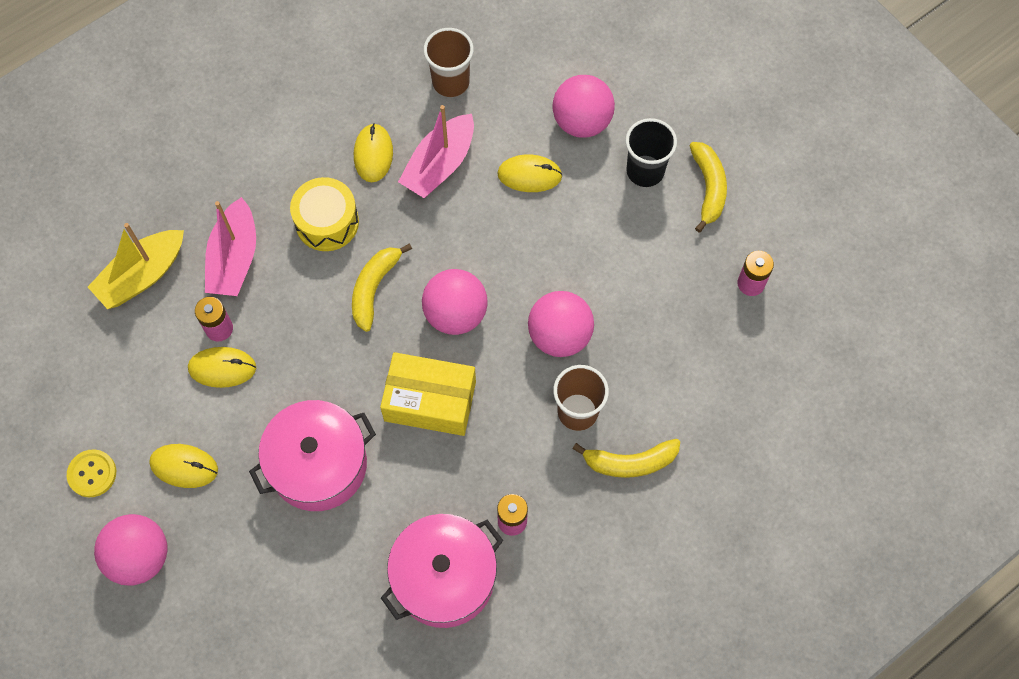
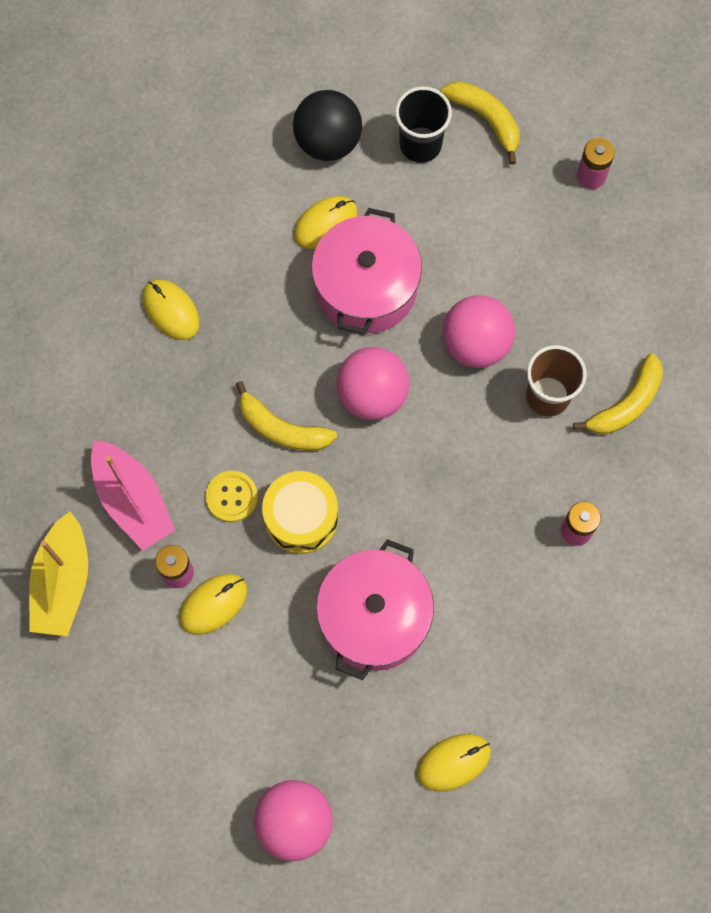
camera: 40 degrees left, 5 degrees up
yellow button [67,449,116,497] -> yellow button moved to [206,471,258,522]
yellow mouse [149,444,218,488] -> yellow mouse moved to [417,734,491,791]
yellow drum [290,177,359,251] -> yellow drum moved to [262,471,338,554]
yellow banana [352,244,412,332] -> yellow banana turned 45 degrees counterclockwise [235,381,337,451]
yellow box [380,352,476,436] -> none
pink pot [381,514,503,628] -> pink pot moved to [311,208,422,334]
pink boat [398,105,474,198] -> none
brown cup [424,28,474,97] -> none
pink ball [553,75,615,138] -> black ball [293,90,362,161]

